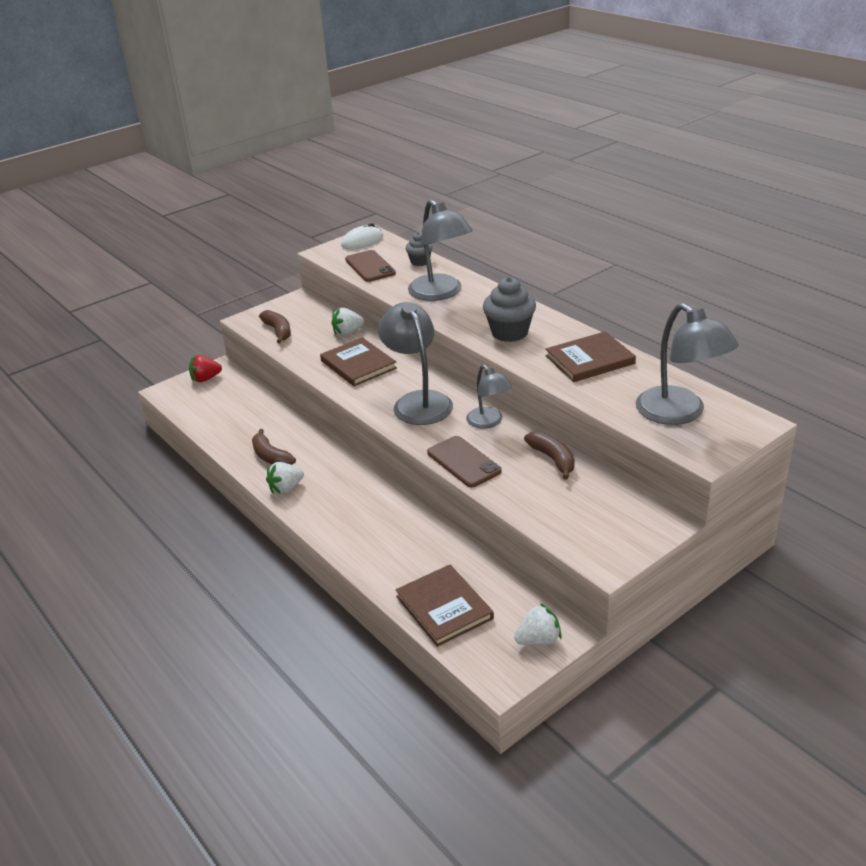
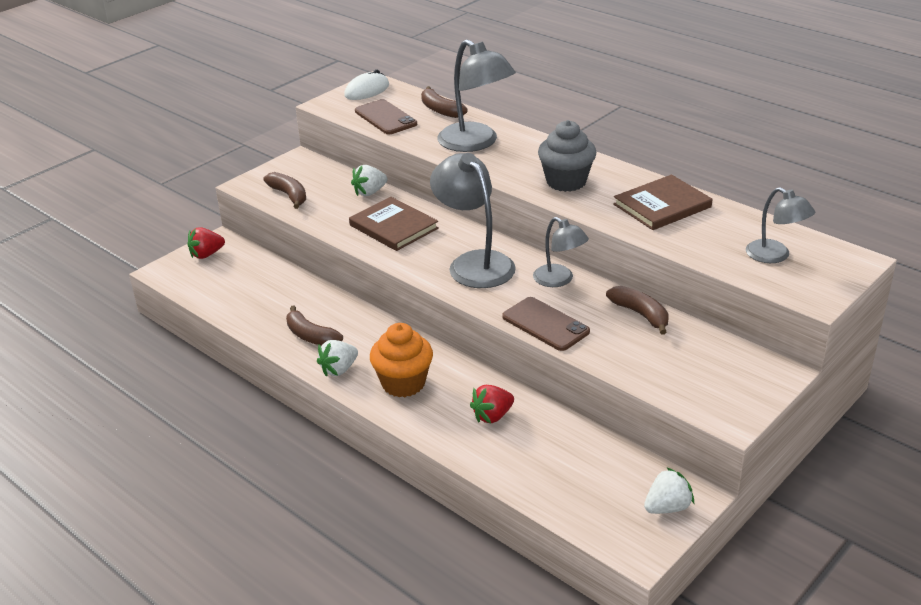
camera: 10 degrees left, 0 degrees up
brown book [395,564,494,647] -> none
grey cupcake [406,232,433,266] -> brown banana [421,86,468,118]
grey lamp [636,303,738,425] -> grey lamp [746,187,815,263], size x0.60
none -> orange cupcake [370,323,433,397]
none -> red strawberry [470,385,514,423]

